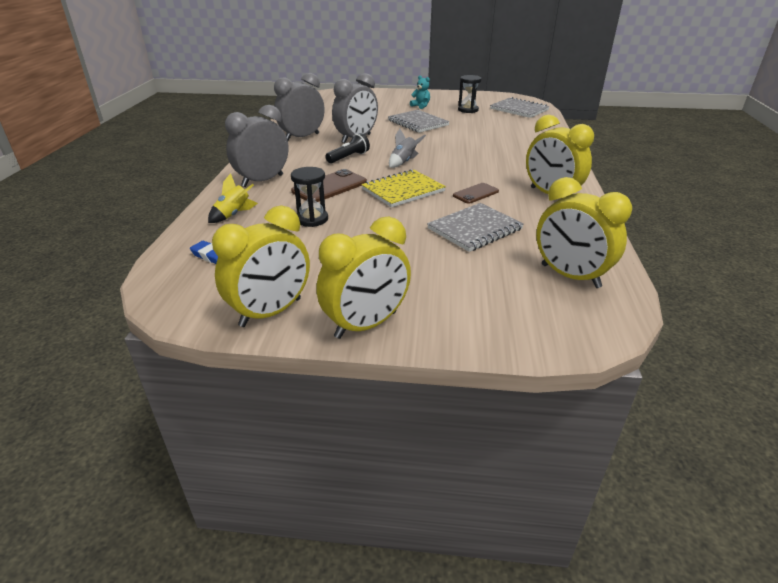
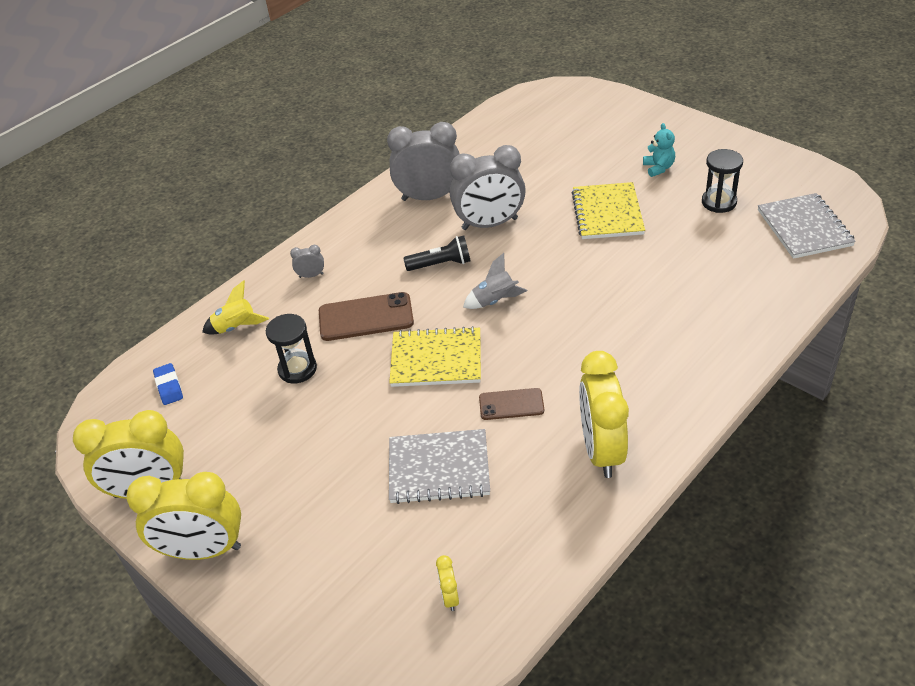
camera: 40 degrees right, 10 degrees up
grey clock [225,105,289,187] -> grey clock [290,245,324,278], size x0.42
grey notebook [388,110,450,133] -> yellow notebook [571,182,645,239]
yellow clock [536,177,632,288] -> yellow clock [436,555,459,611], size x0.42

